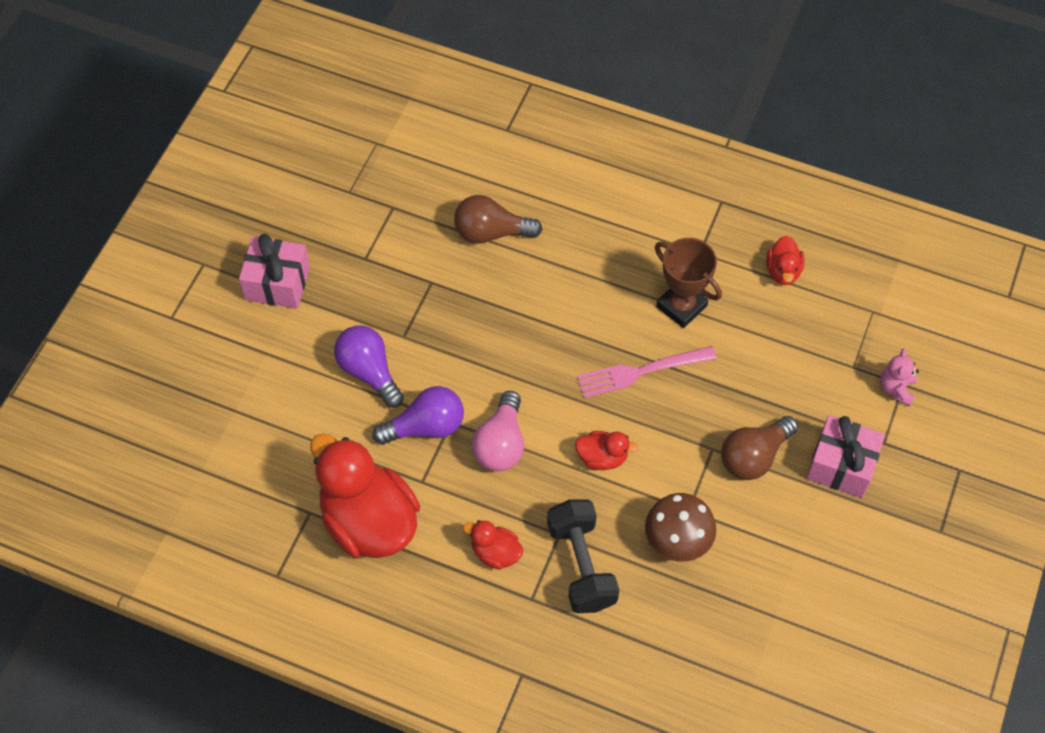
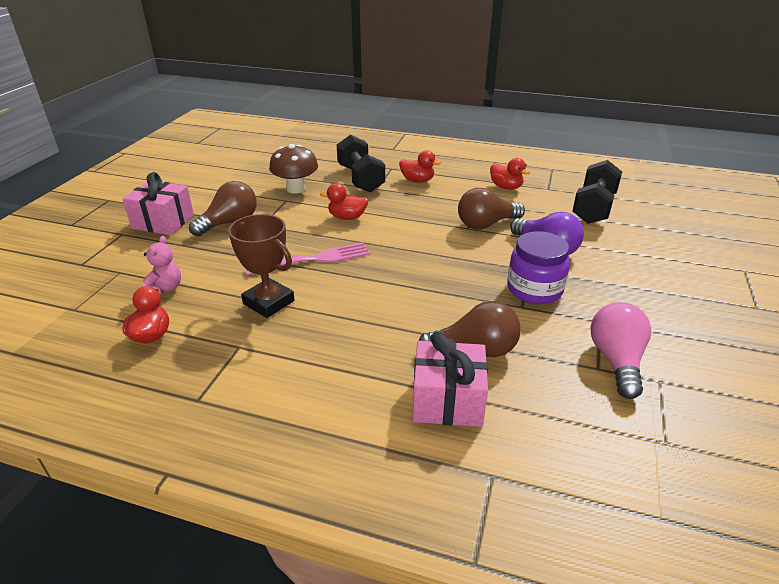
camera: 175 degrees right, 25 degrees down
pink gift [239,234,310,309] -> pink gift moved to [413,332,488,427]
red duck [310,433,420,558] -> red duck [490,158,530,190], size x0.46
purple light bulb [373,386,464,445] -> brown light bulb [458,188,525,230]
pink light bulb [471,391,524,471] -> pink light bulb moved to [590,302,651,399]
pink teddy bear [880,348,919,406] -> pink teddy bear moved to [142,236,181,294]
none -> purple jar [507,231,570,304]
none -> black dumbbell [572,160,622,224]

